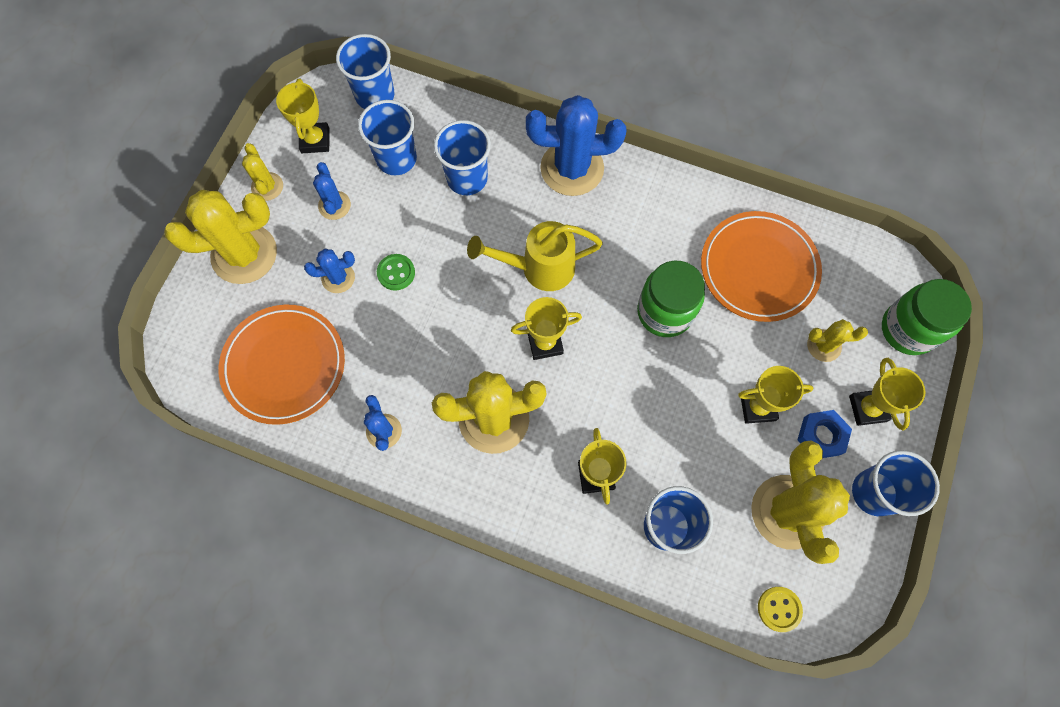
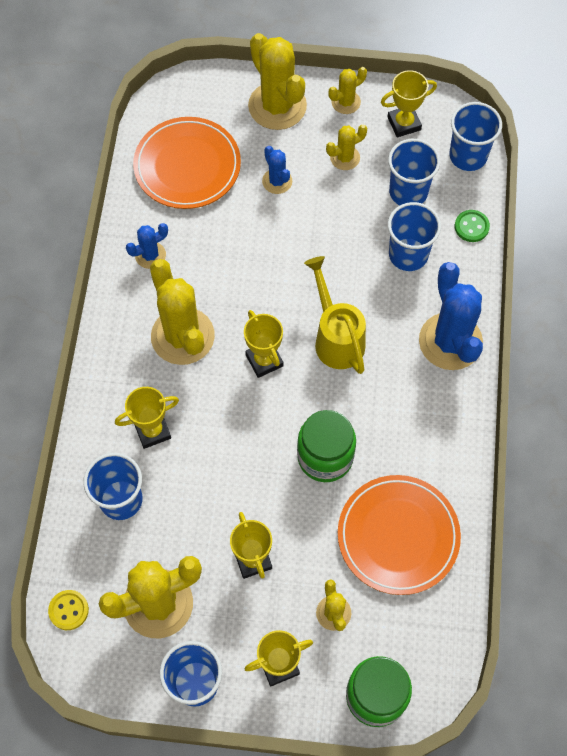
camera: 75 degrees right, 5 degrees down
blue cactus [313,162,351,220] -> yellow cactus [326,125,367,170]
green button [377,254,415,291] -> green button moved to [455,210,490,242]
blue nut [798,410,852,458] -> none

